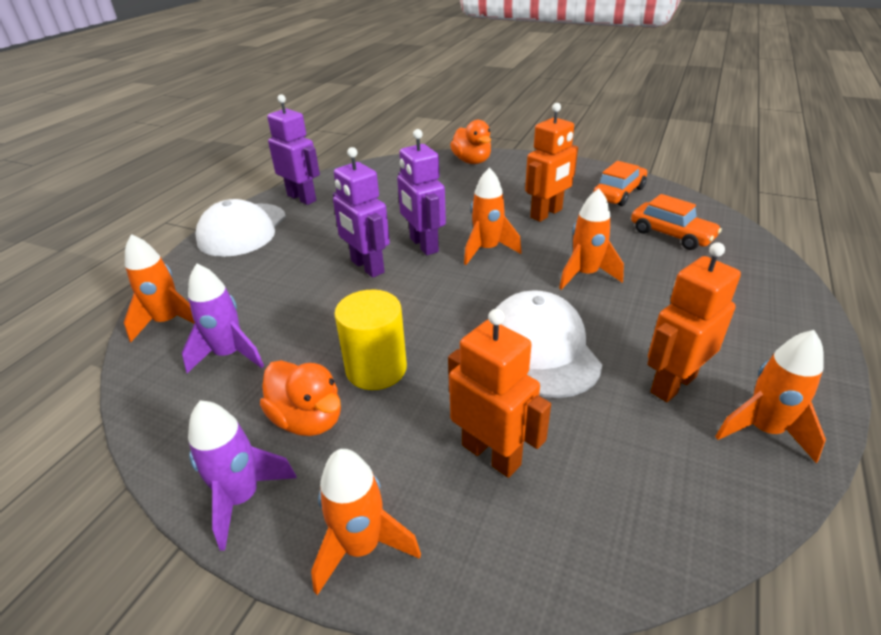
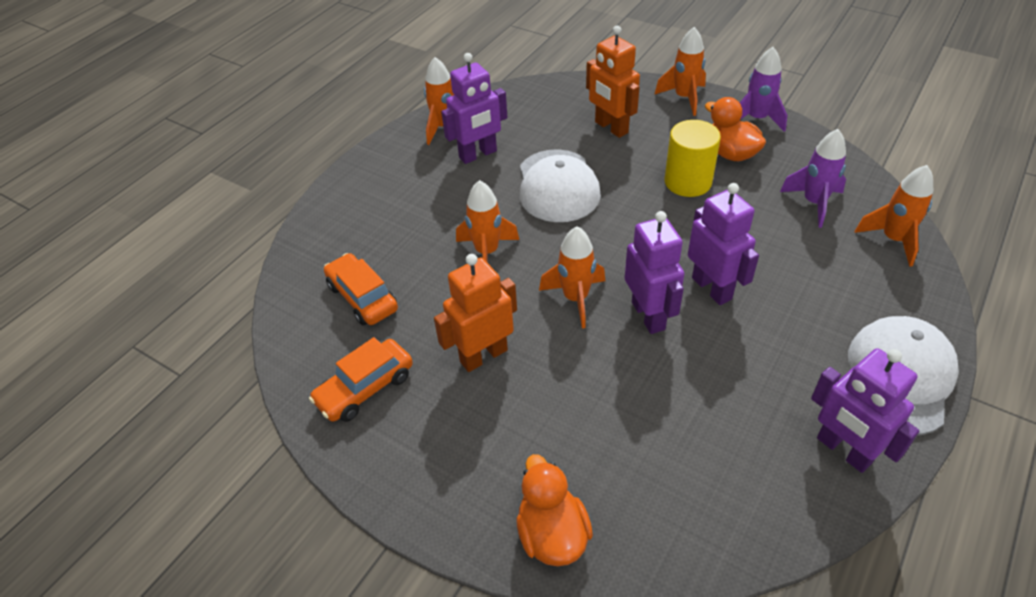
camera: 170 degrees left, 10 degrees up
orange robot [647,242,741,402] -> purple robot [441,53,507,164]

